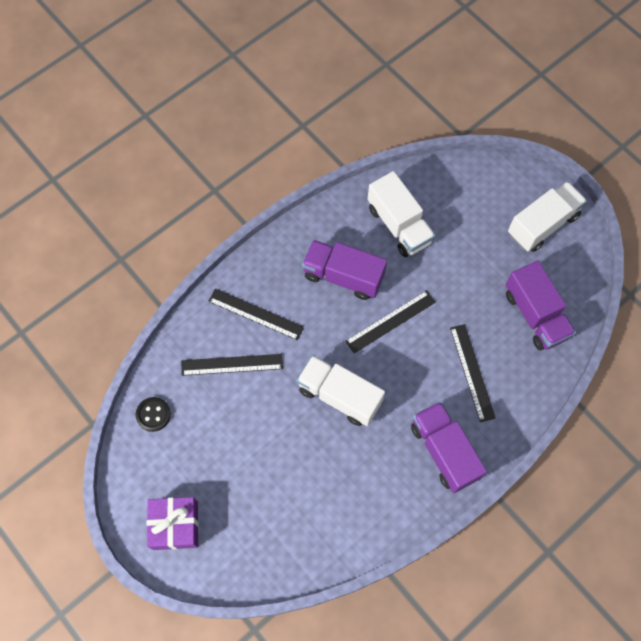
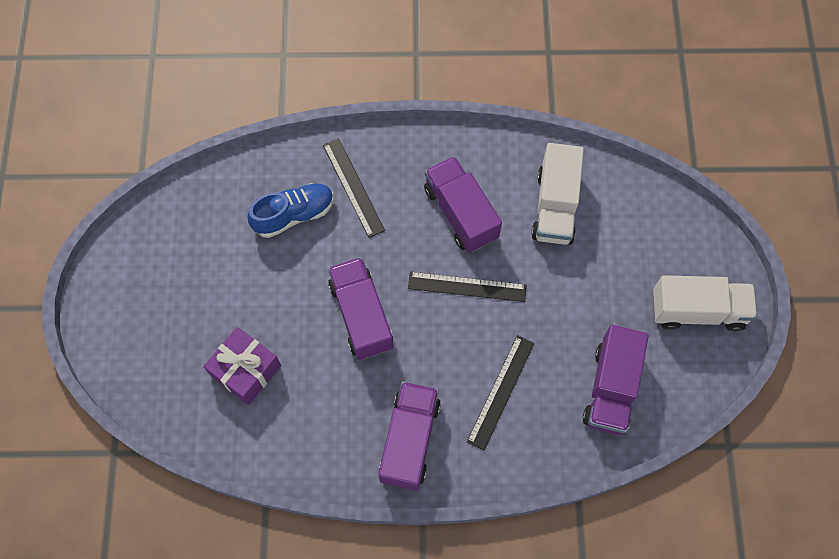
camera: 40 degrees right, 0 degrees up
black button [136,397,171,432] -> none
purple gift [147,497,199,550] -> purple gift moved to [203,327,281,405]
black ruler [181,354,283,376] -> blue shoe [247,183,334,238]
white truck [297,355,385,426] -> purple truck [328,257,393,360]

